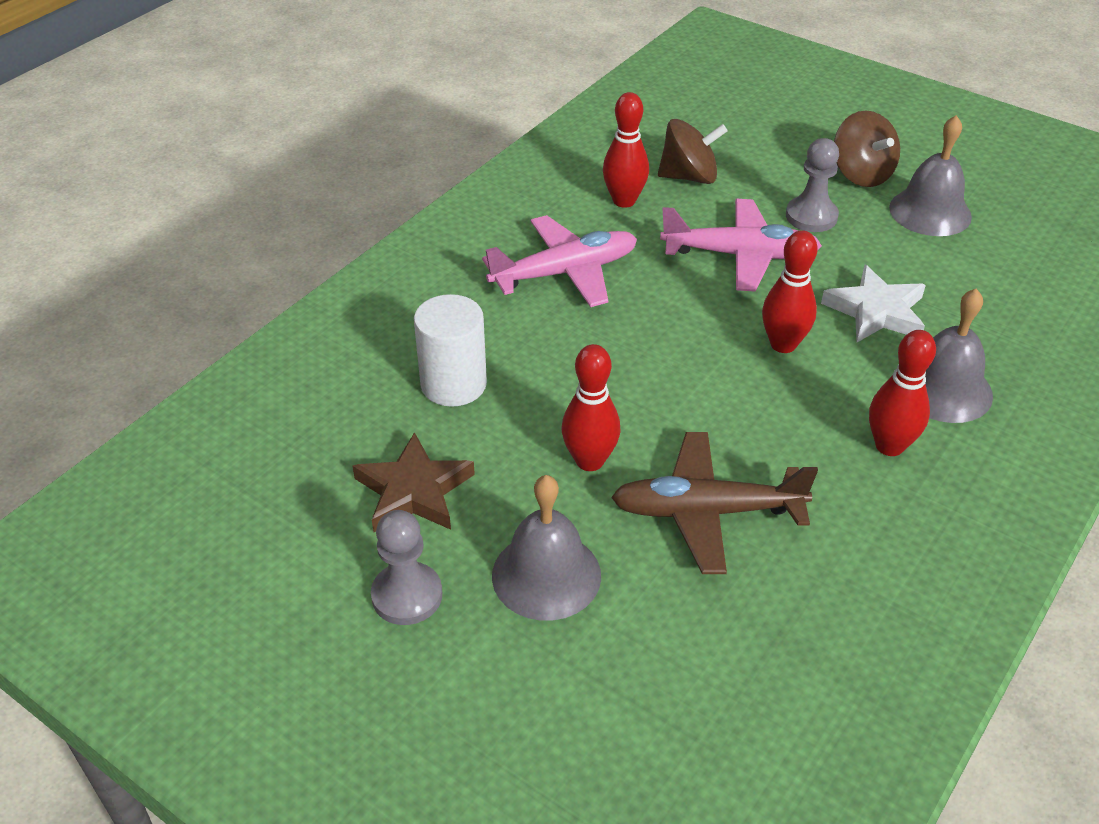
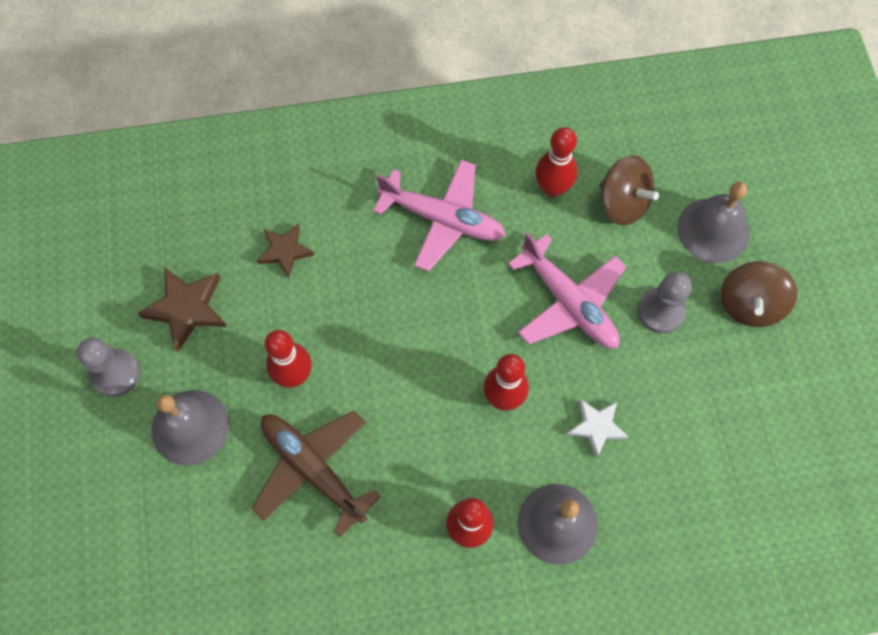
camera: 45 degrees right, 25 degrees up
white cylinder [414,294,487,407] -> brown star [256,224,314,278]
white star [821,265,926,342] -> white star [567,399,629,459], size x0.67
grey bell [889,115,972,236] -> grey bell moved to [678,182,750,263]

